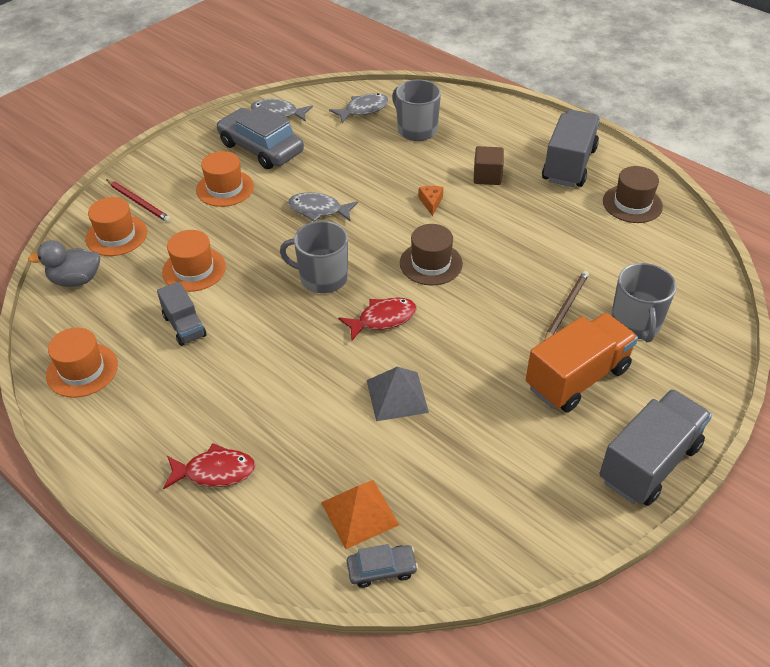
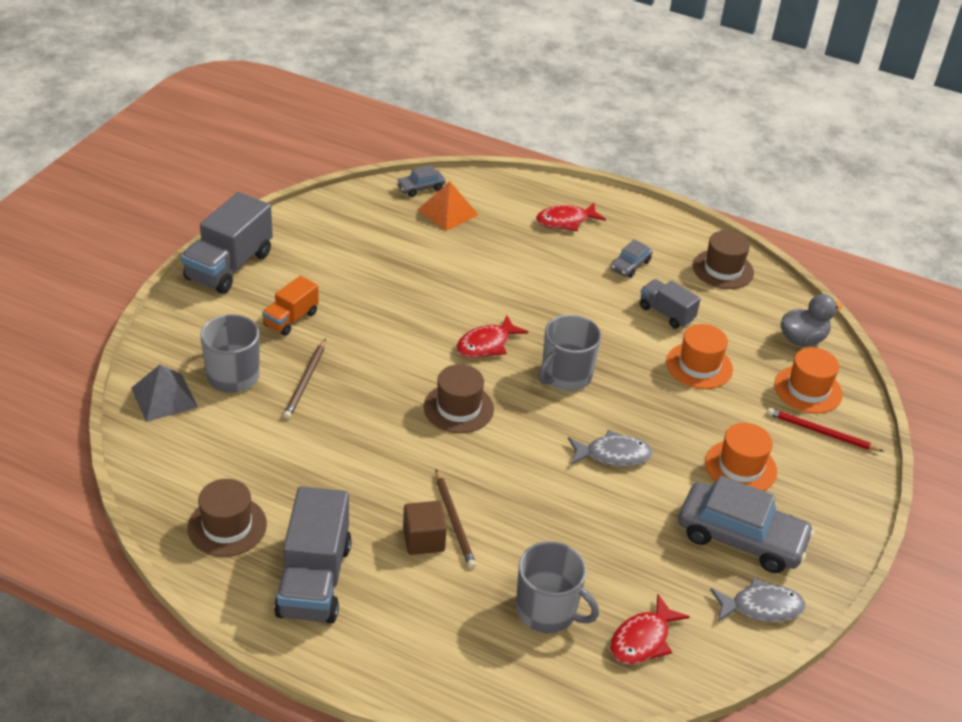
camera: 160 degrees right, 5 degrees down
orange hat [46,327,118,398] -> brown hat [693,230,754,289]
grey mug [280,221,348,293] -> grey mug turned 135 degrees clockwise [538,315,601,391]
grey fish [329,93,389,123] -> red fish [610,594,690,665]
grey pyramid [367,367,429,421] -> grey pyramid moved to [131,365,198,422]
orange cheese [419,186,443,216] -> none
orange truck [526,313,638,412] -> orange truck [262,276,319,336], size x0.57
none -> brown pencil [436,470,476,569]
none -> grey car [610,240,653,278]

